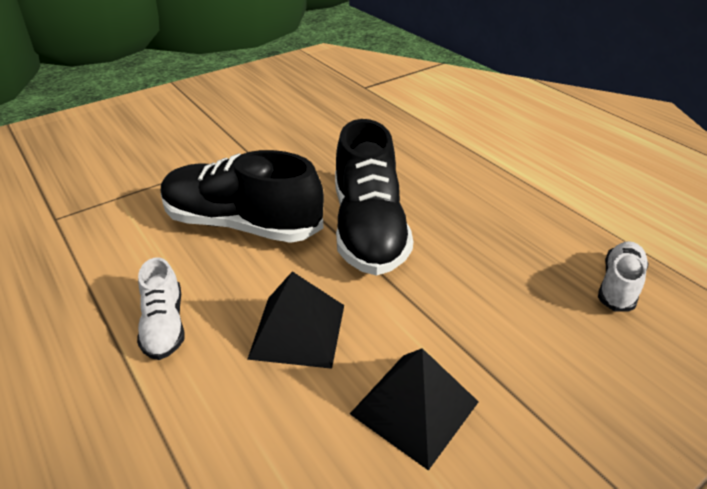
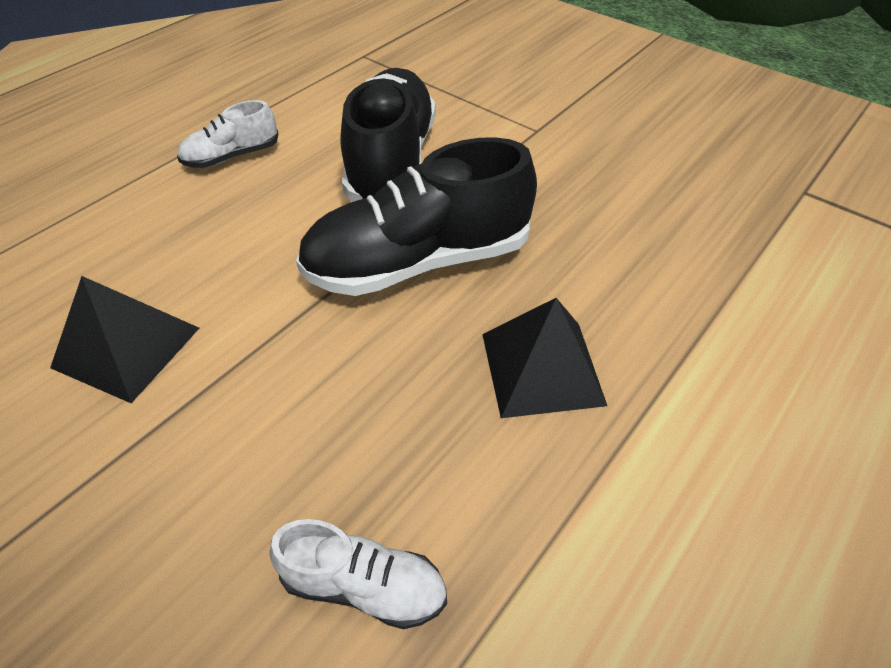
camera: 75 degrees right, 10 degrees up
black pyramid [247,271,344,369] -> black pyramid moved to [482,298,607,418]

